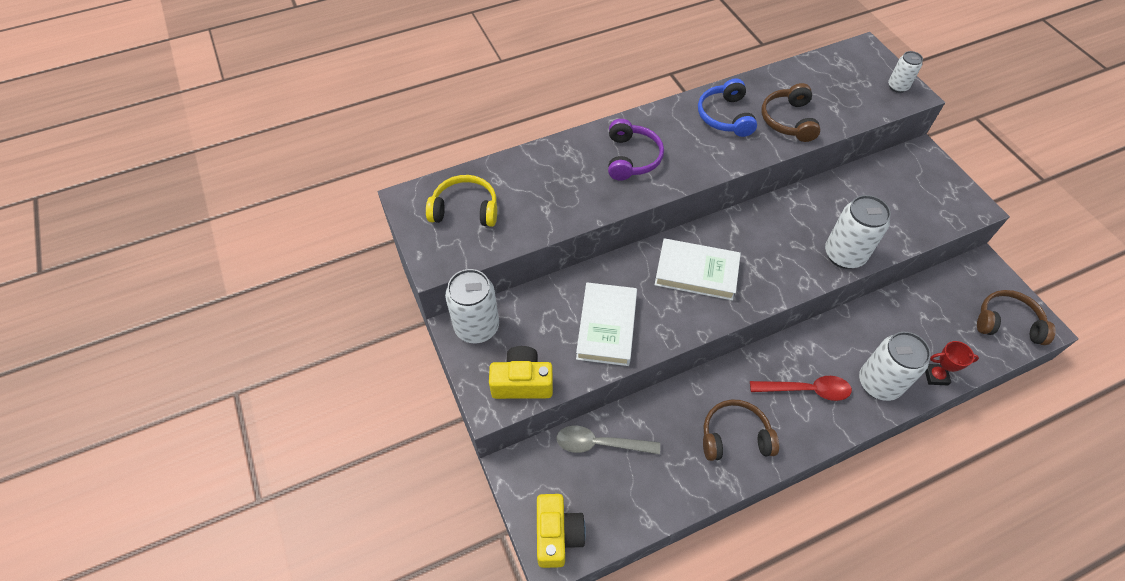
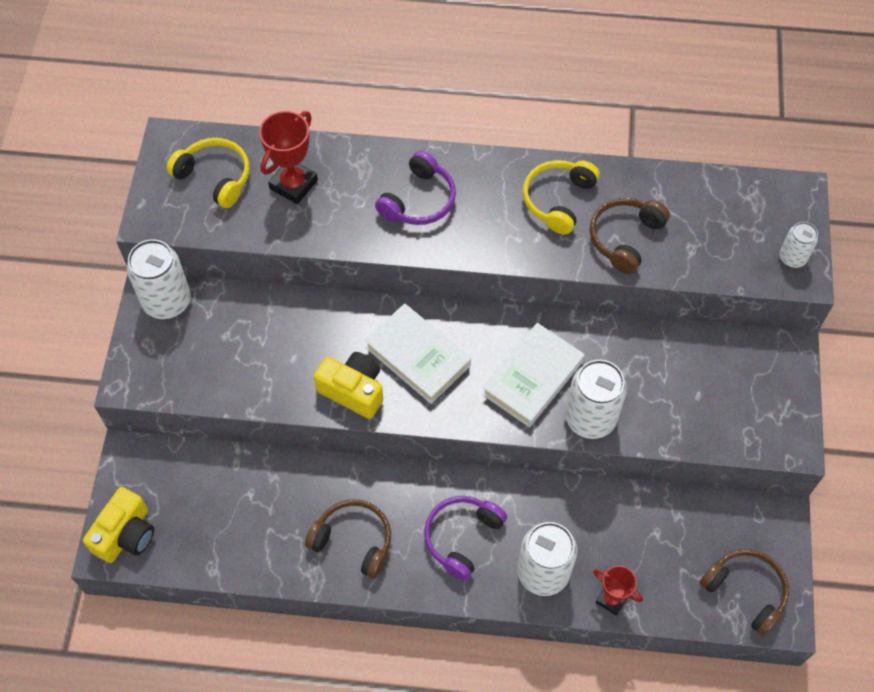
camera: 30 degrees right, 5 degrees up
yellow camera [489,346,553,399] -> yellow camera moved to [314,352,383,419]
grey spoon [556,426,660,455] -> none
white book [576,282,637,366] -> white book moved to [482,323,584,427]
blue headphones [698,78,757,137] -> yellow headphones [523,160,600,235]
red spoon [750,376,852,401] -> purple headphones [424,496,507,581]
none -> red trophy [259,111,318,204]

